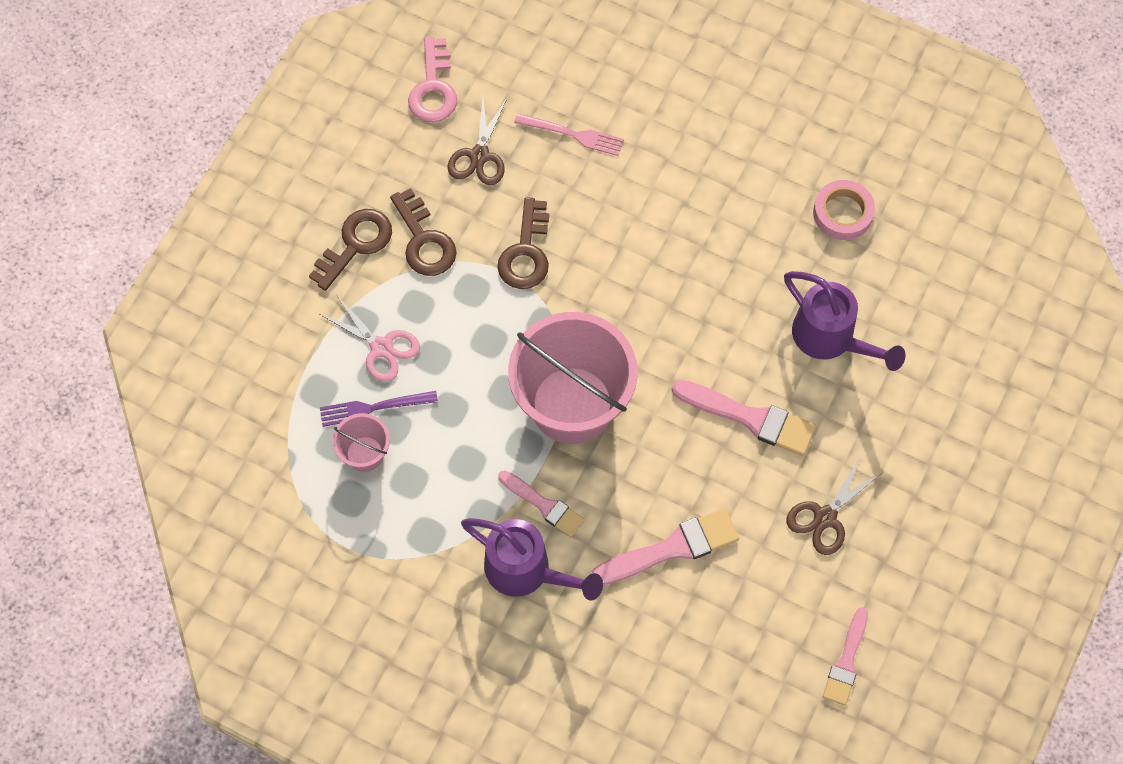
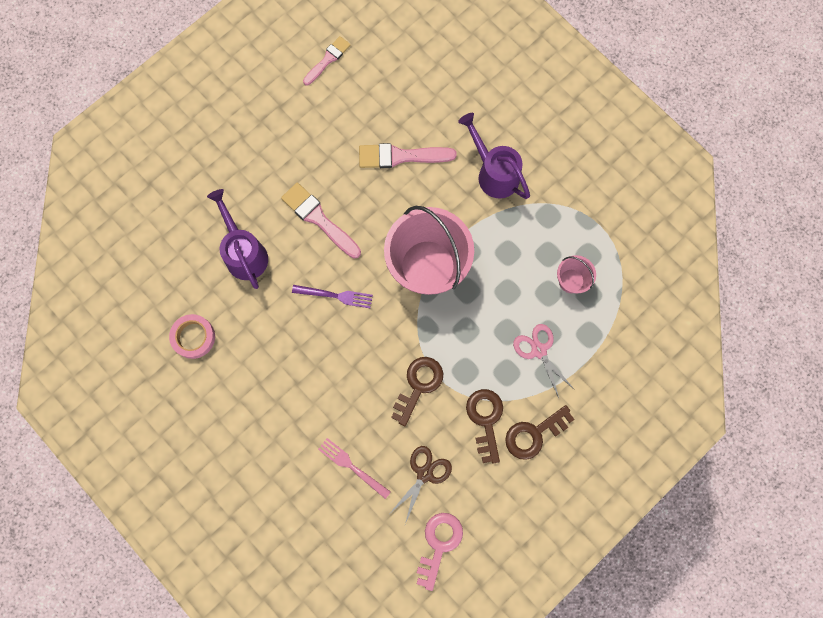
camera: 160 degrees left, 10 degrees up
purple fork [320,391,438,427] -> purple fork moved to [292,285,373,308]
pink brush [498,470,585,537] -> none
brown scissors [786,455,884,555] -> none

